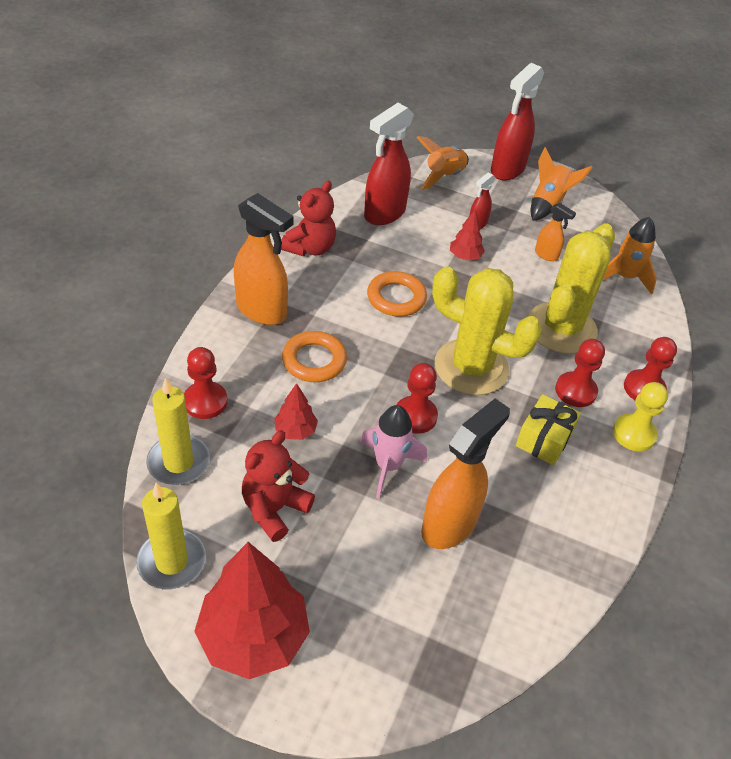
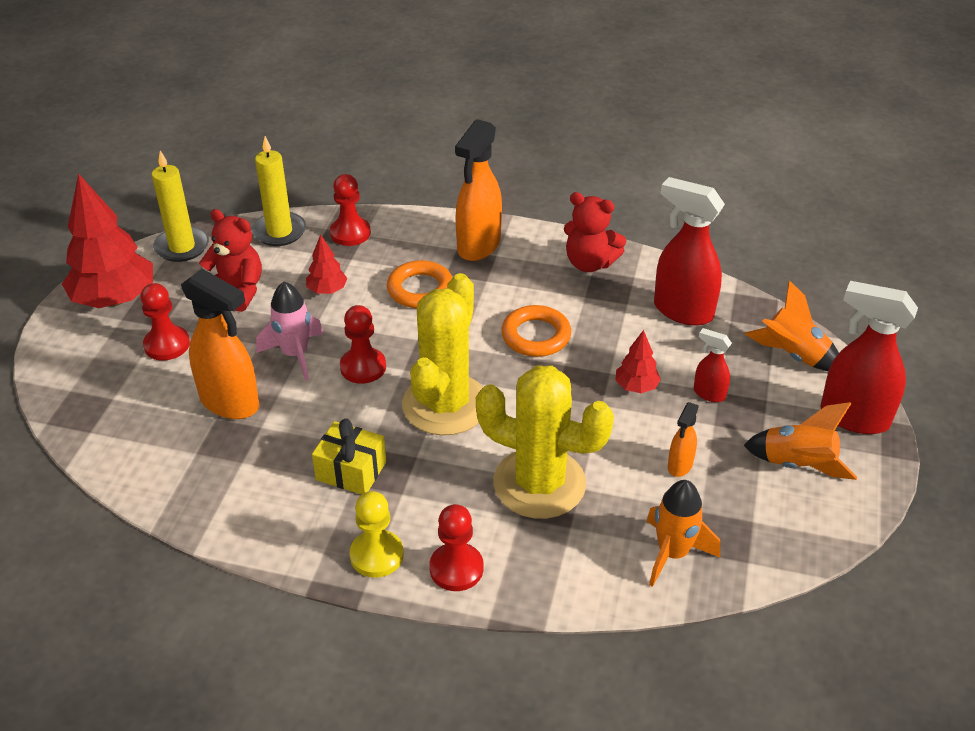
camera: 85 degrees right, 5 degrees down
red pawn [555,339,605,407] -> red pawn moved to [140,283,190,360]

